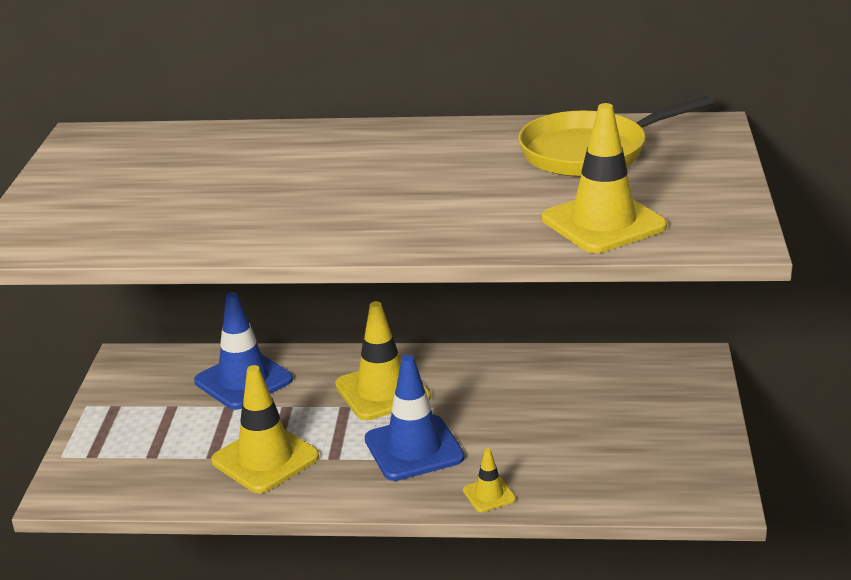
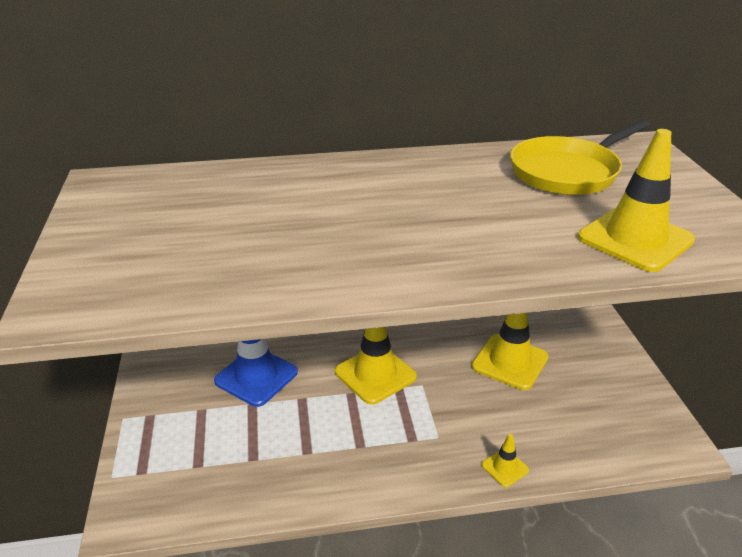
camera: 15 degrees left, 5 degrees up
yellow traffic cone [211,365,319,493] -> yellow traffic cone moved to [472,313,549,390]
blue traffic cone [365,355,465,481] -> none

